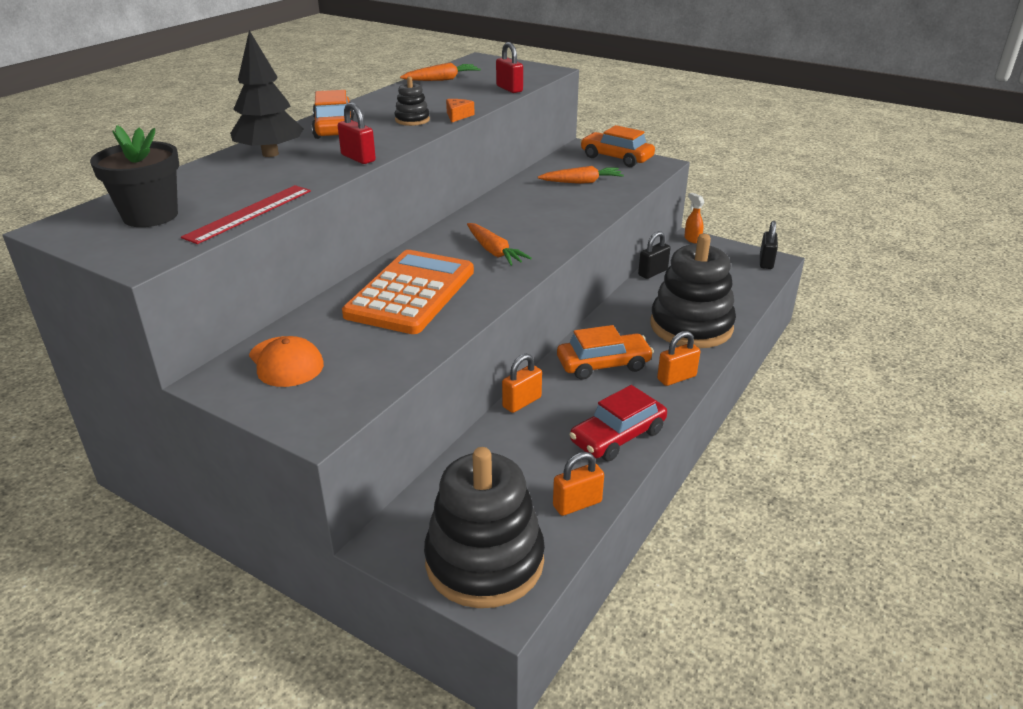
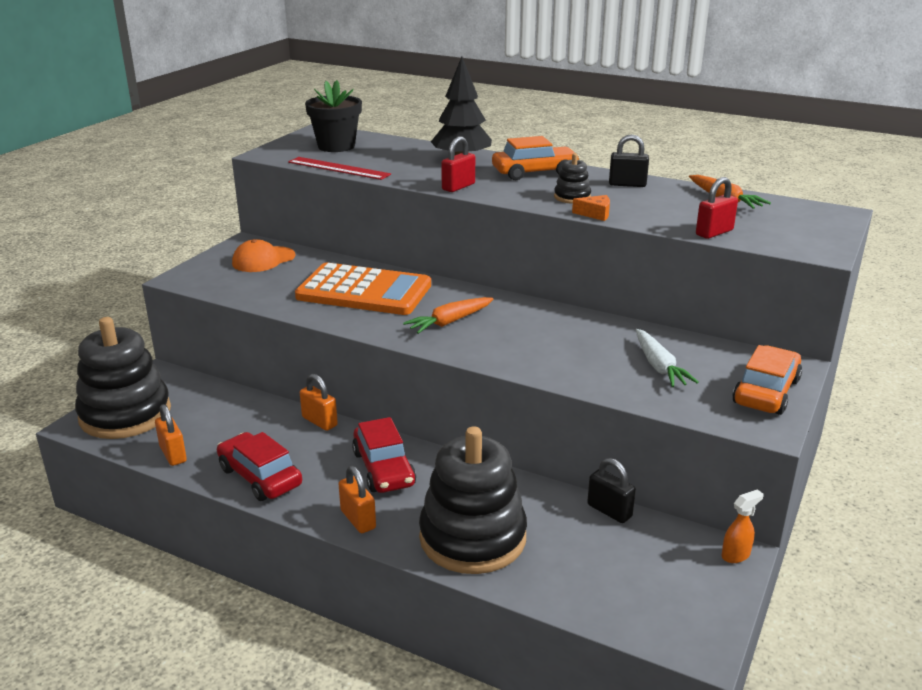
camera: 85 degrees right, 5 degrees down
orange carrot [538,166,624,184] -> white carrot [636,329,699,387]
orange car [557,325,654,380] -> red car [352,417,416,493]
black padlock [760,221,778,269] -> black padlock moved to [609,134,649,187]

